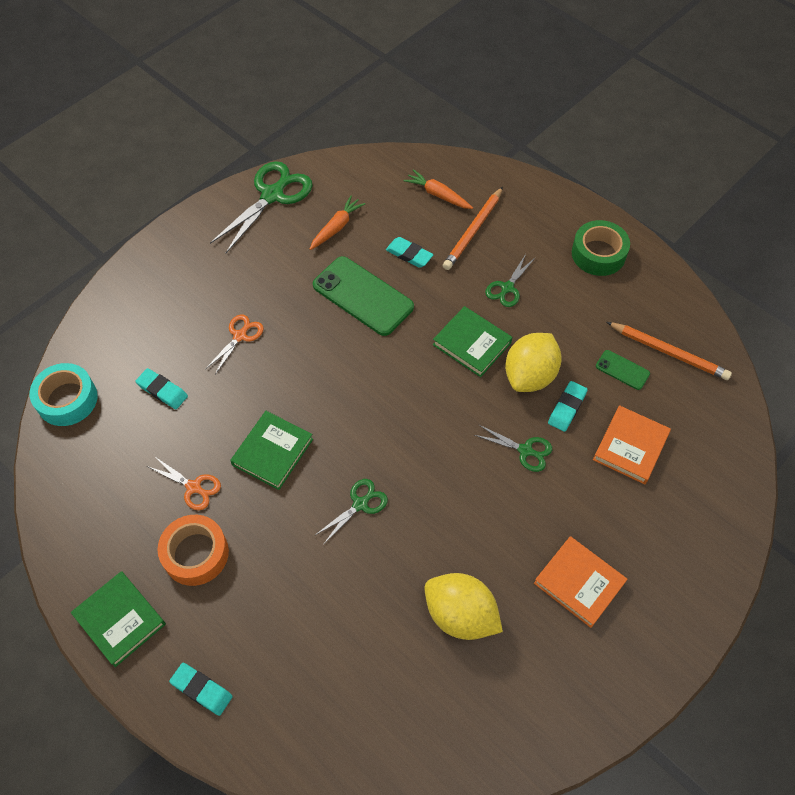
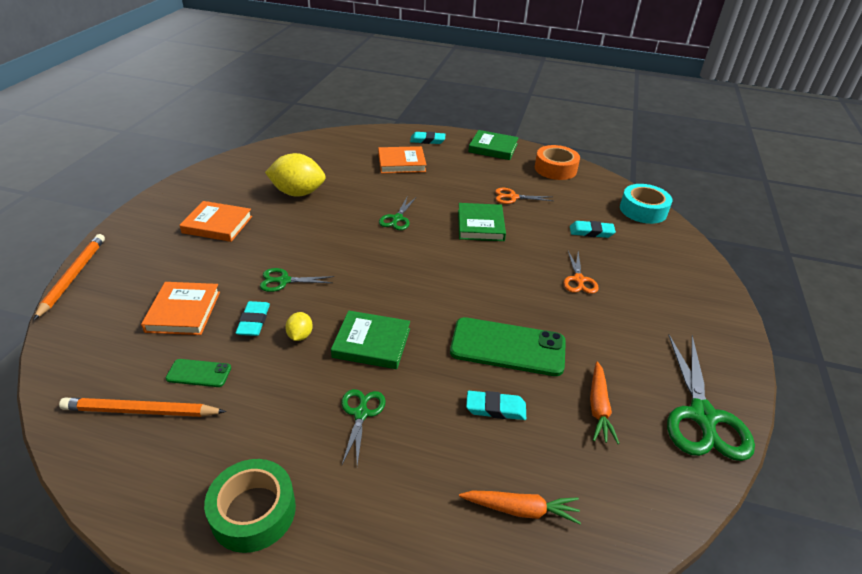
camera: 150 degrees right, 20 degrees down
orange tape [158,515,229,586] -> orange tape moved to [535,145,580,180]
orange pencil [443,187,503,270] -> orange pencil moved to [34,234,105,320]
yellow lemon [505,333,561,392] -> yellow lemon [285,312,313,341], size x0.47
none -> orange book [378,146,426,173]

